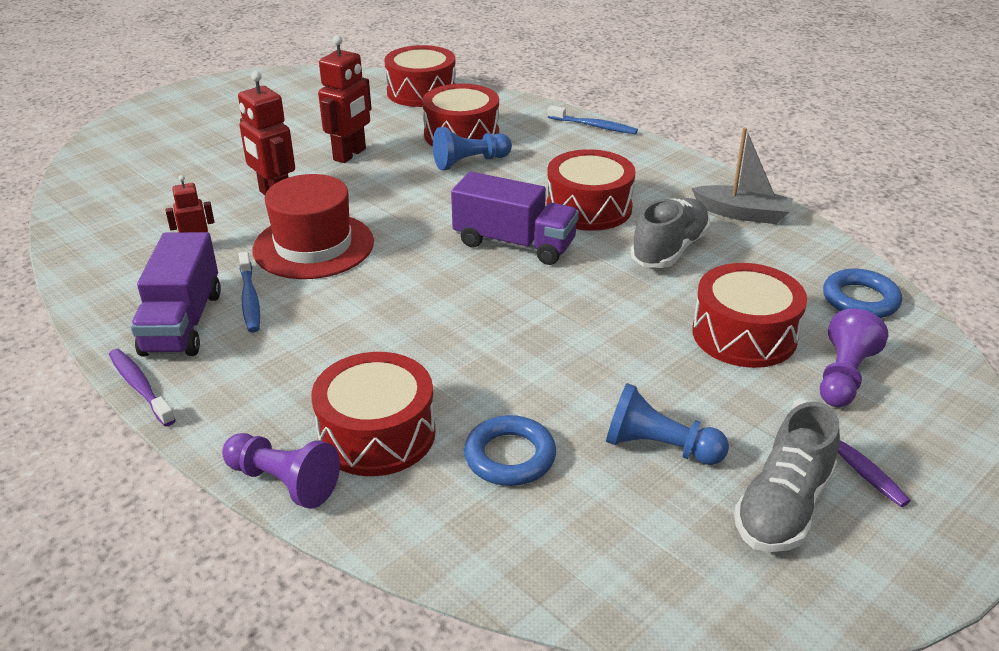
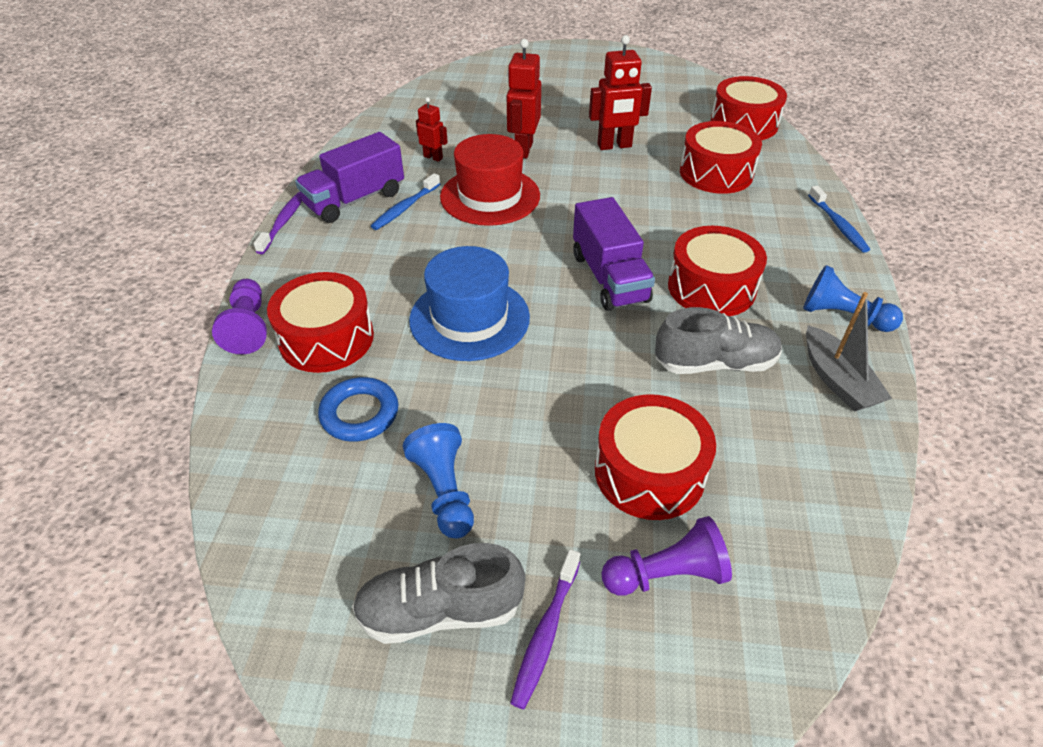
camera: 50 degrees right, 10 degrees up
blue pawn [433,127,512,170] -> blue pawn moved to [803,265,903,332]
blue ring [823,269,902,318] -> none
none -> blue hat [409,246,530,361]

